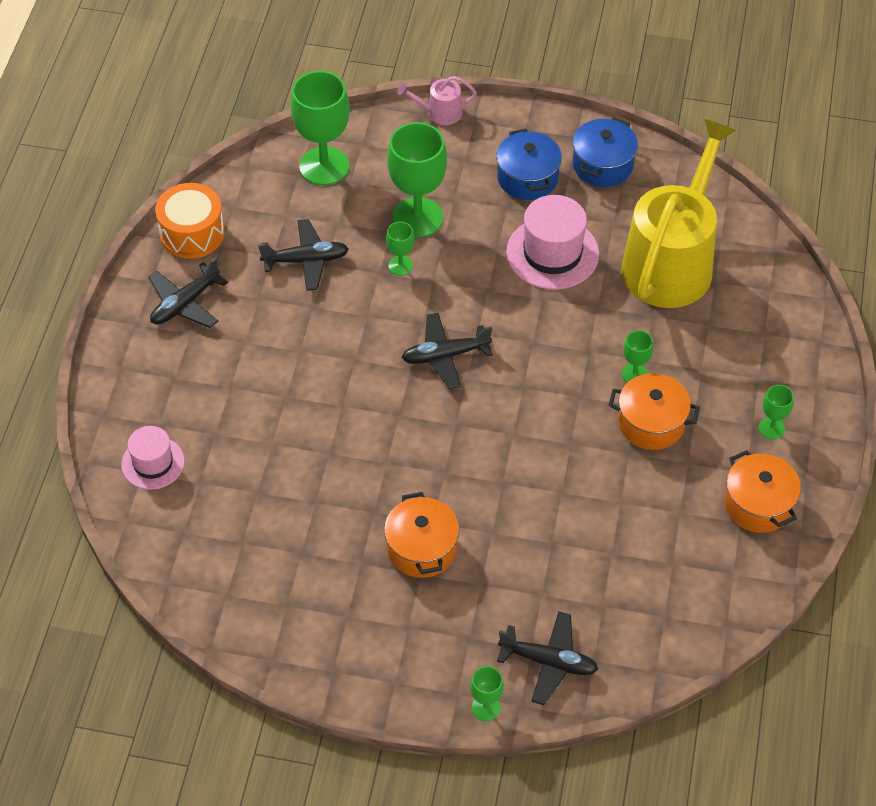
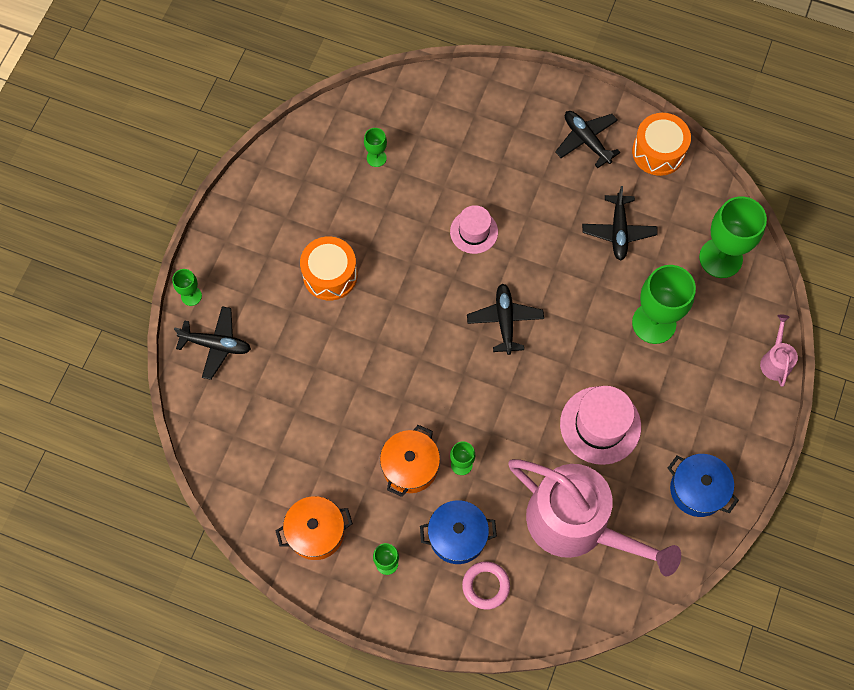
camera: 100 degrees right, 15 degrees up
pink hat [121,426,185,490] -> pink hat moved to [450,205,498,254]
orange pot [384,492,459,578] -> orange drum [300,236,357,301]
green goblet [386,222,414,276] -> green goblet moved to [364,128,387,167]
blue pot [496,129,562,200] -> blue pot moved to [420,500,497,564]
black plane [497,611,598,705] -> black plane turned 105 degrees counterclockwise [174,306,251,380]
yellow watering can [621,119,736,308] -> pink watering can [509,459,681,577]
none -> pink ring [462,561,510,610]

